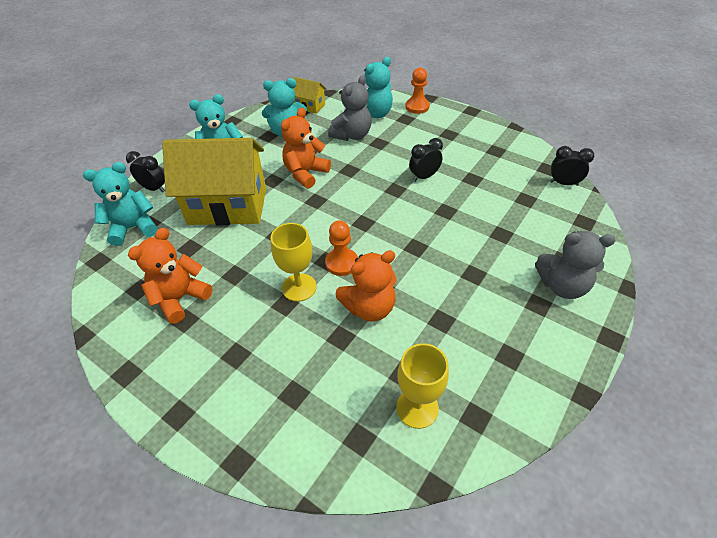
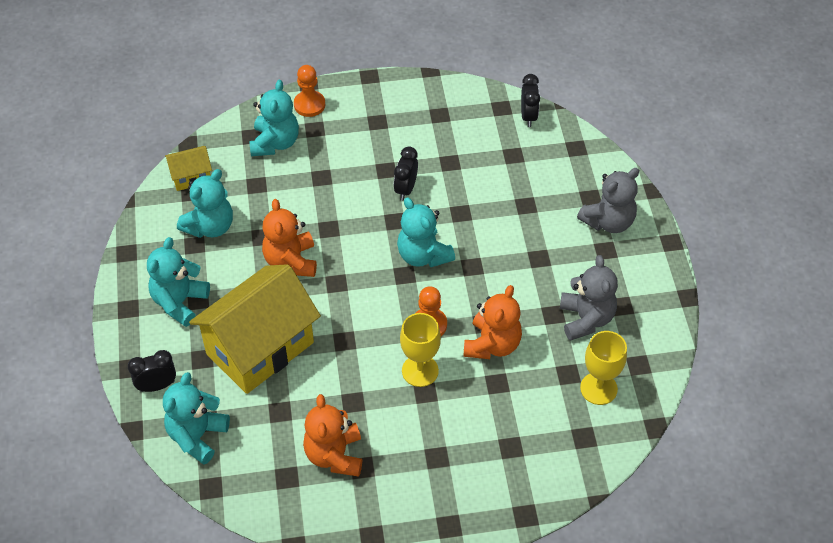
camera: 45 degrees left, 5 degrees up
grey teddy bear [328,75,372,141] -> grey teddy bear moved to [560,255,618,341]
black clock [550,146,594,186] -> black clock turned 120 degrees clockwise [521,74,540,127]
none -> turquoise teddy bear [397,197,455,267]

